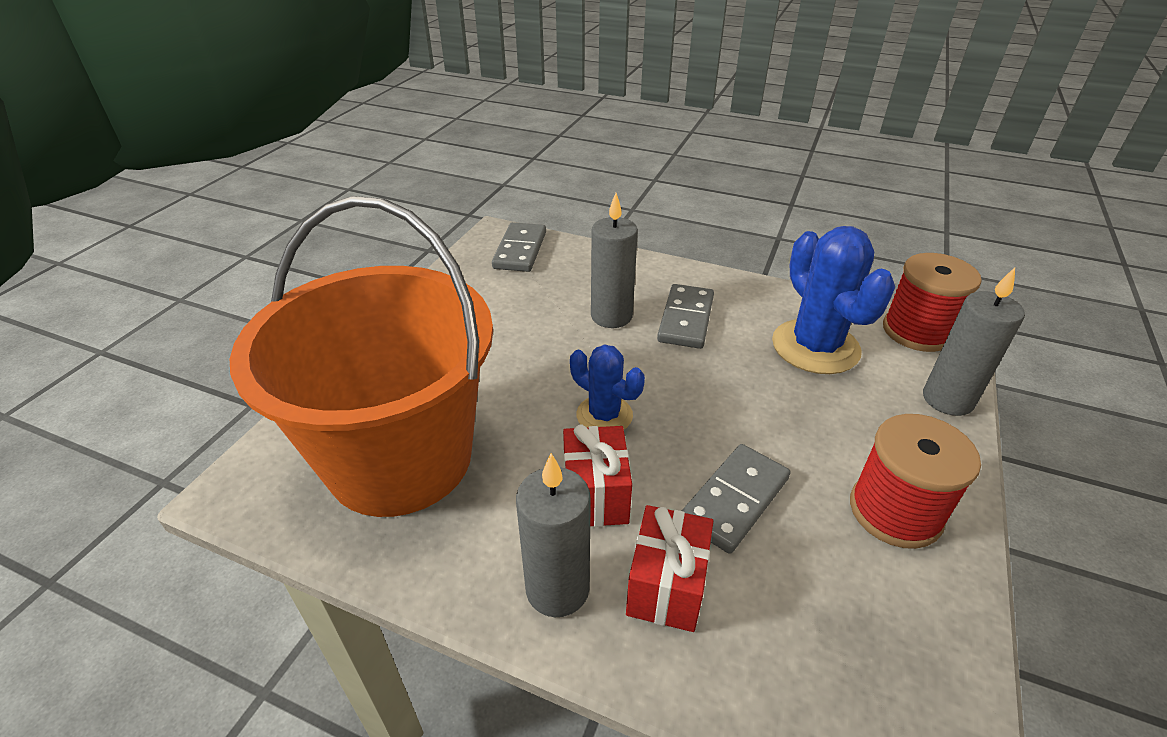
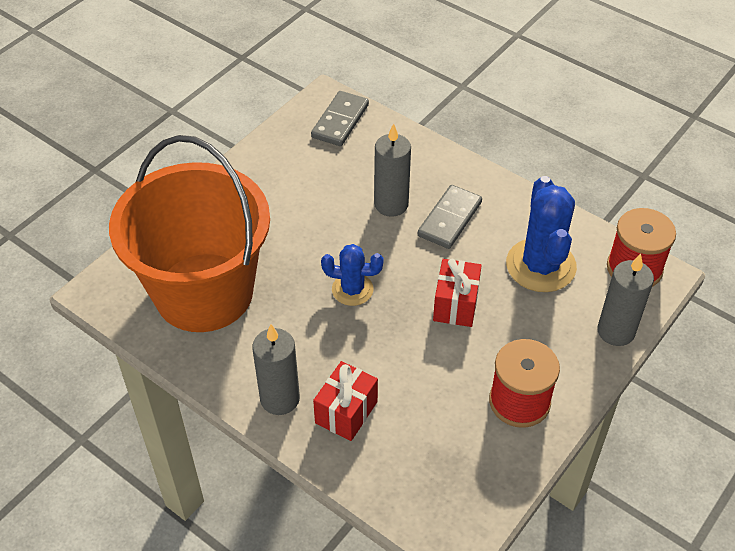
camera: 15 degrees right, 10 degrees up
red gift [563,424,632,527] -> red gift moved to [433,259,482,327]
blue cactus [570,345,645,430] -> blue cactus turned 45 degrees counterclockwise [321,244,384,306]
grey domino [682,444,791,554] -> none

